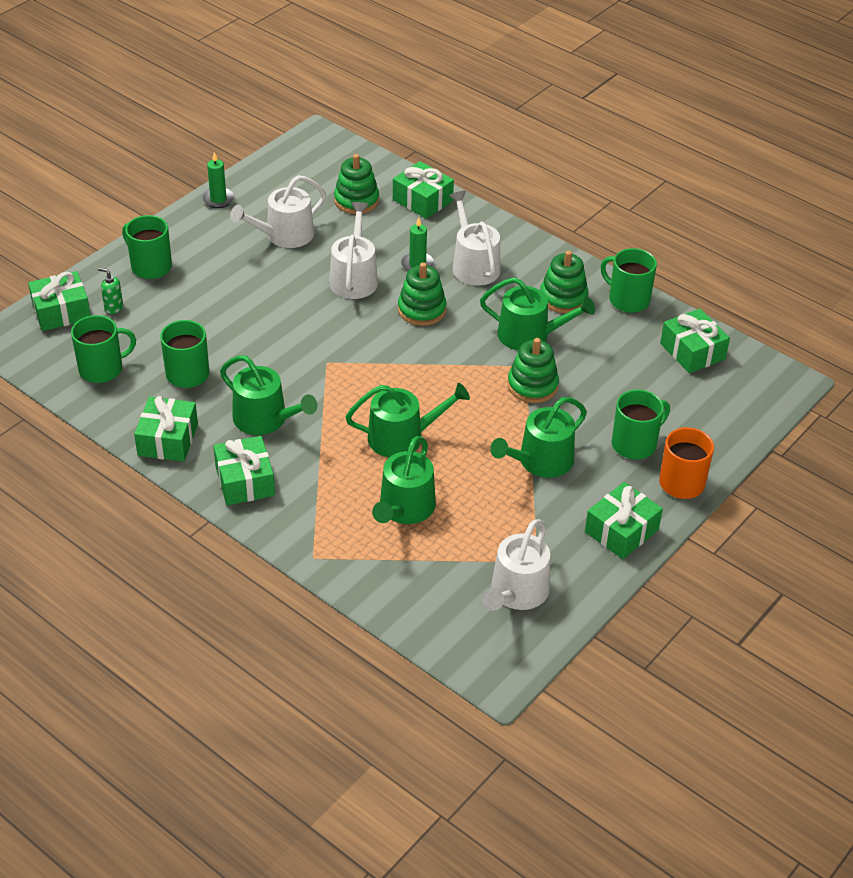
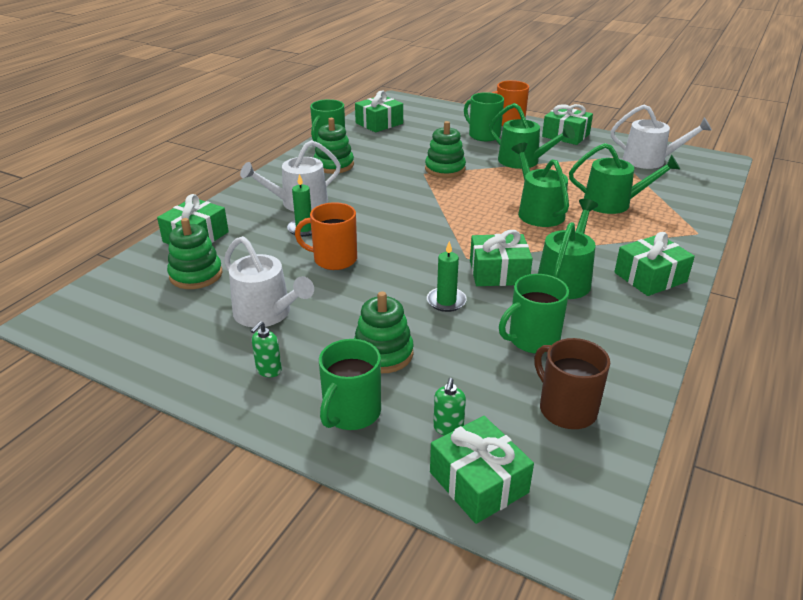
camera: 100 degrees left, 10 degrees down
green mug [71,315,136,383] -> brown mug [534,338,610,429]
green gift [134,396,198,462] -> green gift moved to [470,230,533,286]
green candle [202,152,235,208] -> green candle moved to [427,241,467,312]
white watering can [329,202,378,299] -> orange mug [295,202,357,270]
green stacking toy [398,262,447,326] -> green stacking toy moved to [354,291,414,373]
green watering can [480,277,595,351] -> none
none -> green soap dispenser [250,321,282,377]

